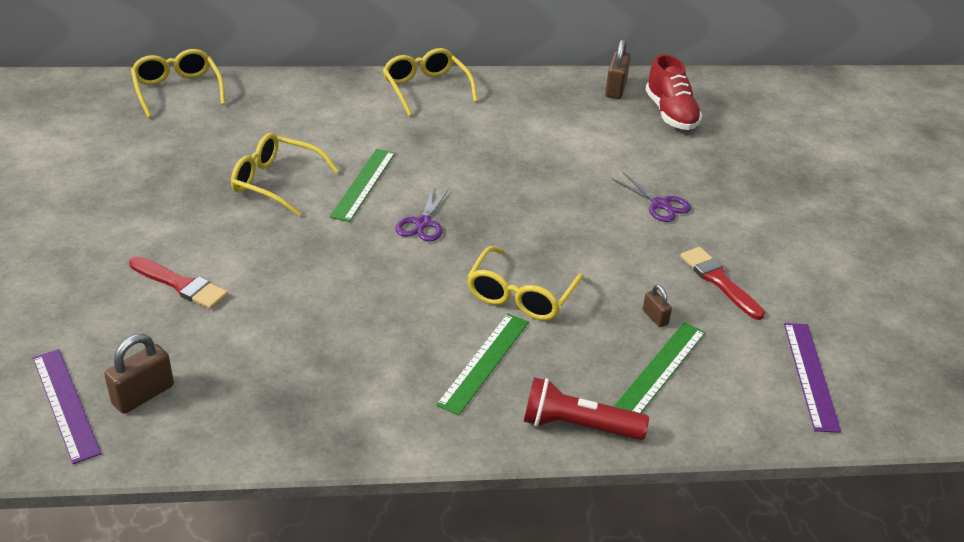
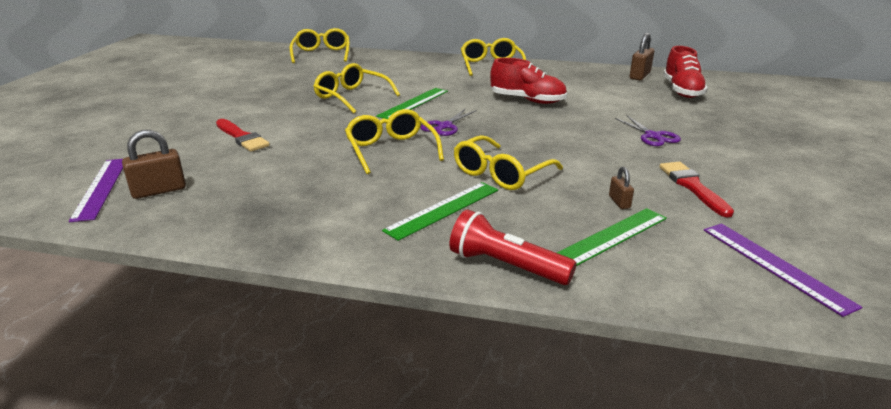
camera: 20 degrees right, 10 degrees down
purple ruler [784,323,841,433] -> purple ruler turned 45 degrees counterclockwise [704,223,863,317]
none -> yellow glasses [345,109,444,174]
none -> red shoe [490,58,567,104]

